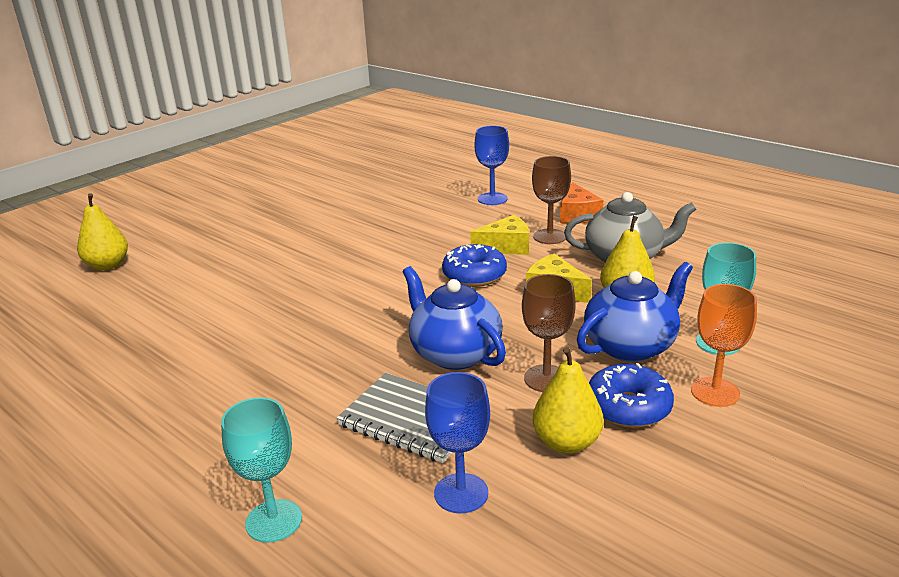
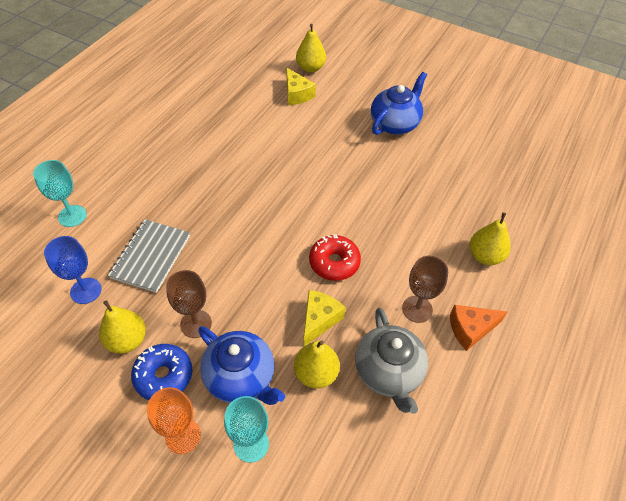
camera: 75 degrees right, 25 degrees up
blue teapot [403,266,506,370] -> blue teapot moved to [371,72,427,135]
blue donut [442,244,507,287] -> red donut [309,234,361,281]
yellow cheese [470,215,529,255] -> yellow cheese moved to [286,68,316,105]
blue goblet [474,126,509,205] -> yellow pear [470,212,510,265]

